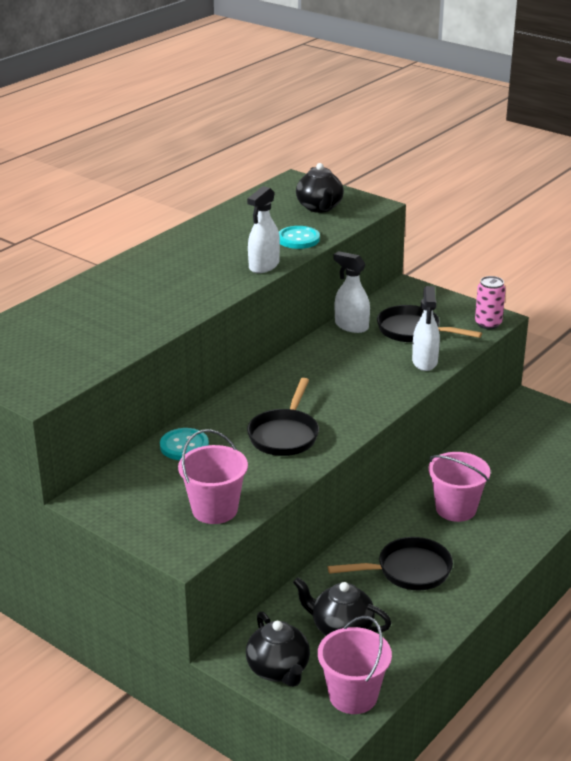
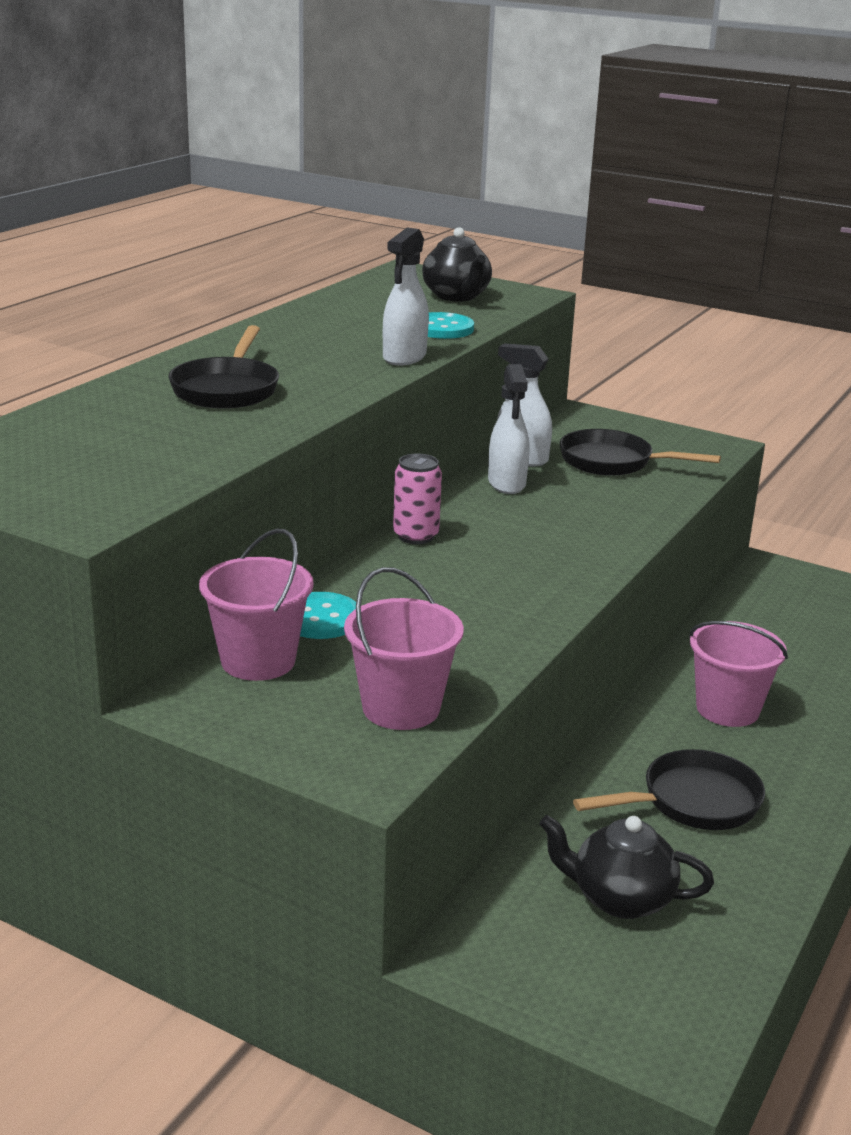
camera: 10 degrees left, 5 degrees down
black teapot [246,611,310,687] -> none
black pan [247,378,319,456] -> black pan moved to [169,325,279,409]
pink bucket [318,616,392,714] -> pink bucket moved to [199,528,314,681]
white spray bottle [412,286,440,371] -> white spray bottle moved to [488,364,529,494]
pink can [475,276,506,329] -> pink can moved to [393,454,442,544]

